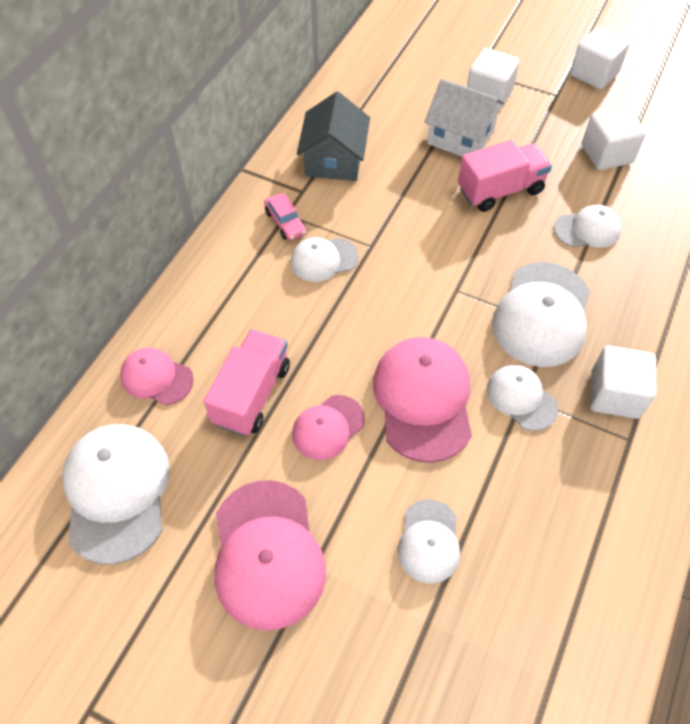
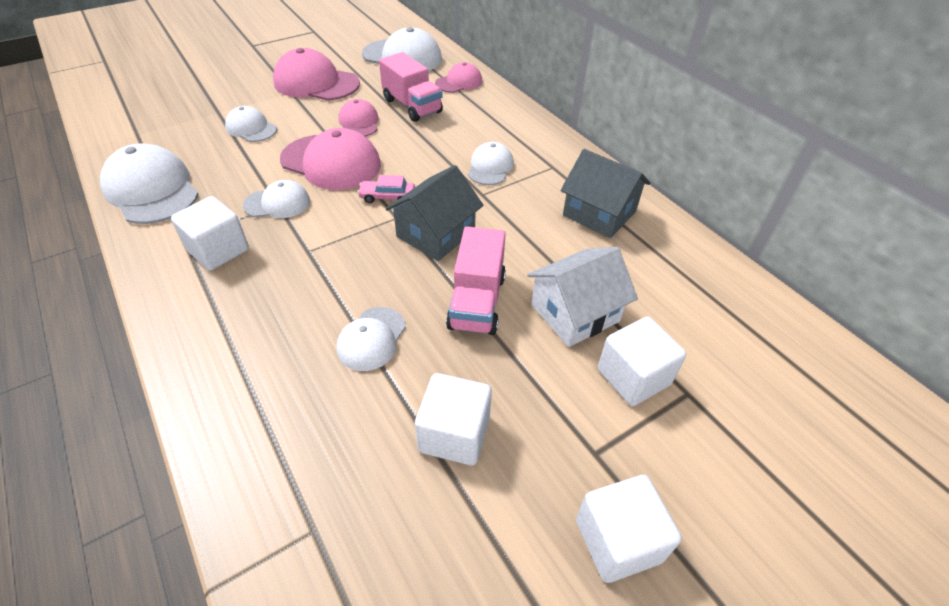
camera: 120 degrees right, 10 degrees down
pink car [264,193,307,241] -> pink car moved to [357,175,415,203]
white cap [492,262,590,367] -> white cap moved to [100,143,199,224]
none -> grey house [386,165,484,261]

